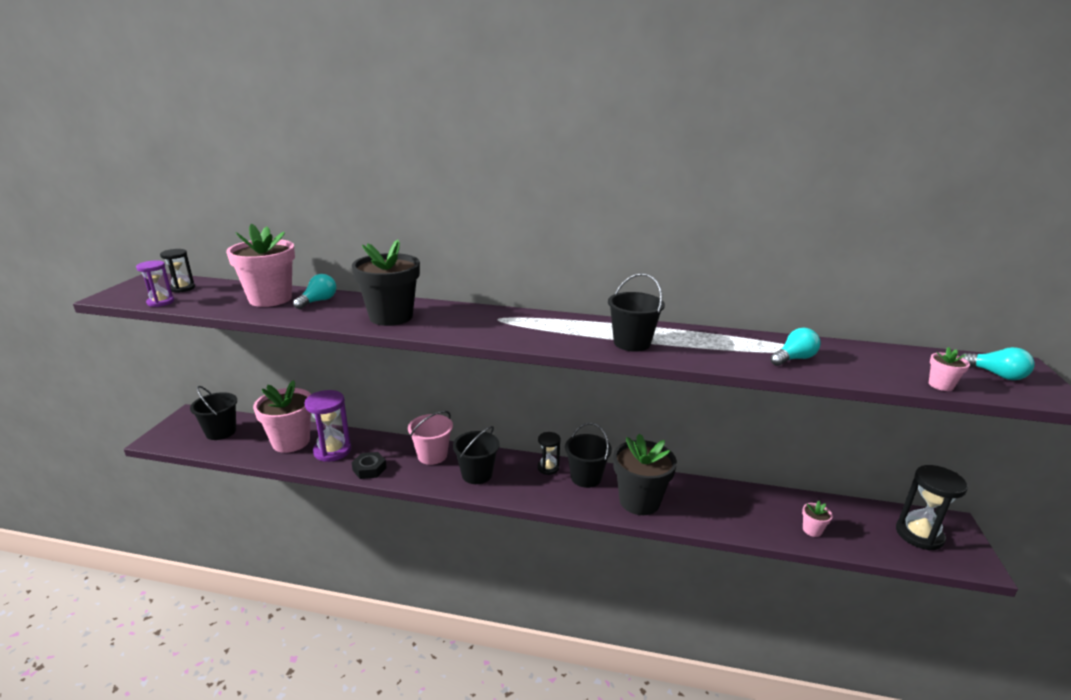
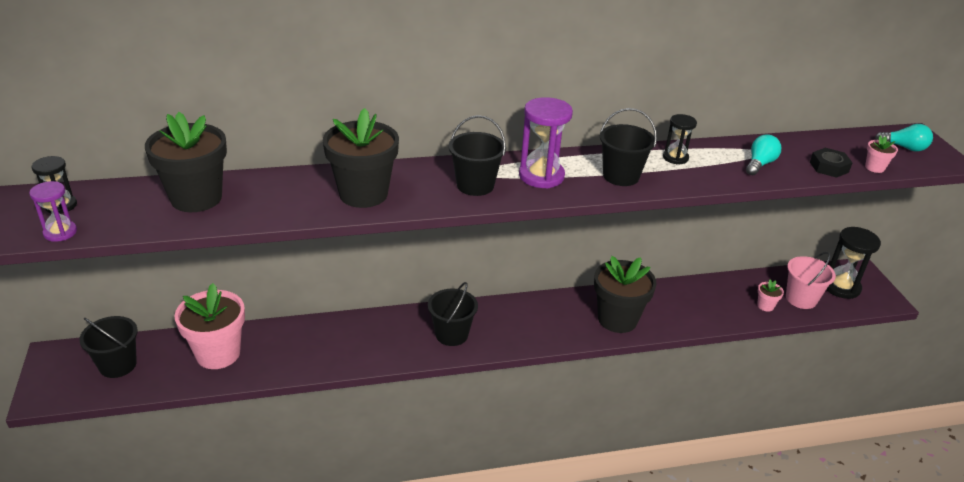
camera: 25 degrees left, 10 degrees up
pink flower pot [226,224,295,307] -> black flower pot [145,112,227,212]
turquoise light bulb [293,274,336,309] -> none
purple hourglass [304,390,351,462] -> purple hourglass moved to [519,97,573,188]
black nut [351,452,387,479] -> black nut moved to [810,148,853,178]
pink bucket [408,411,453,465] -> pink bucket moved to [786,252,836,309]
black hourglass [537,432,561,475] -> black hourglass moved to [663,114,697,164]
black bucket [565,423,612,488] -> black bucket moved to [449,115,506,196]

